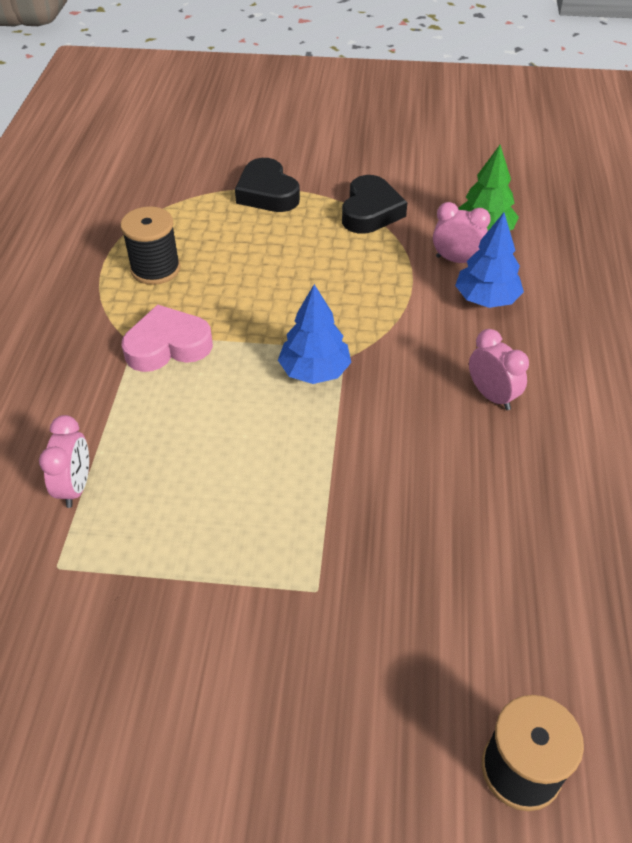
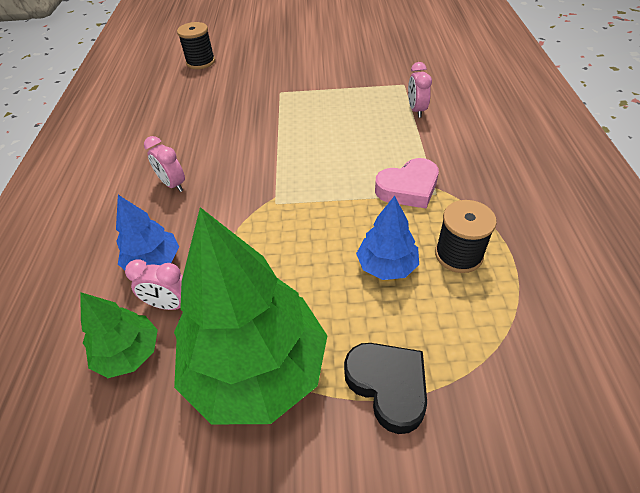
camera: 175 degrees right, 0 degrees up
blue tree [278,284,351,384] -> blue tree moved to [356,196,419,280]
black heart [342,175,407,234] -> green tree [174,207,327,424]

